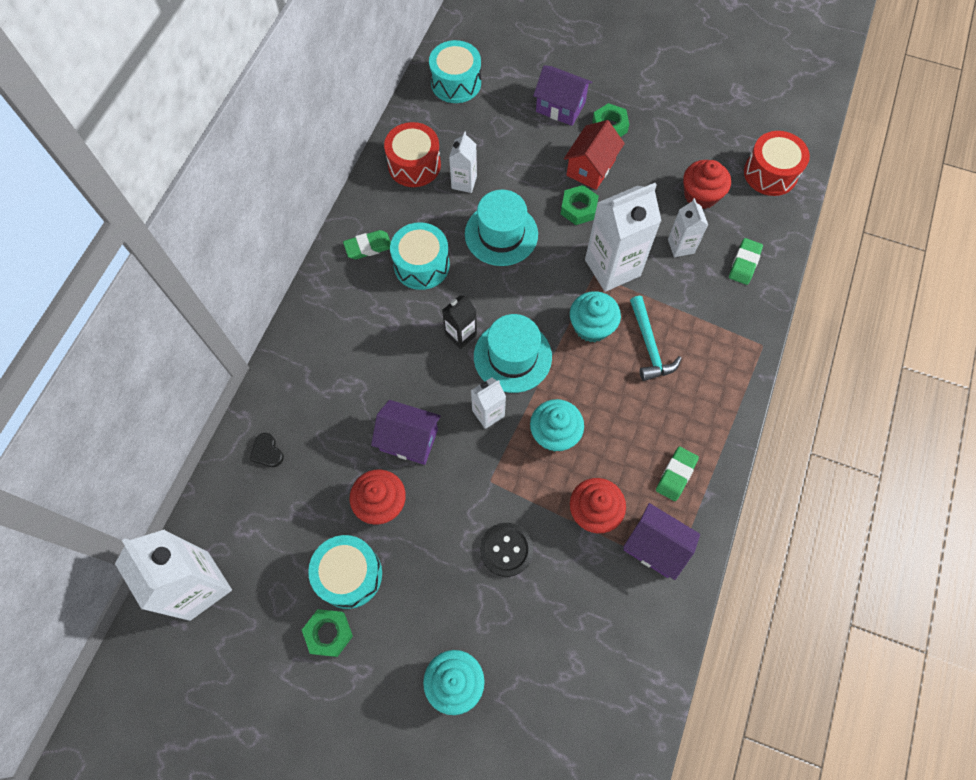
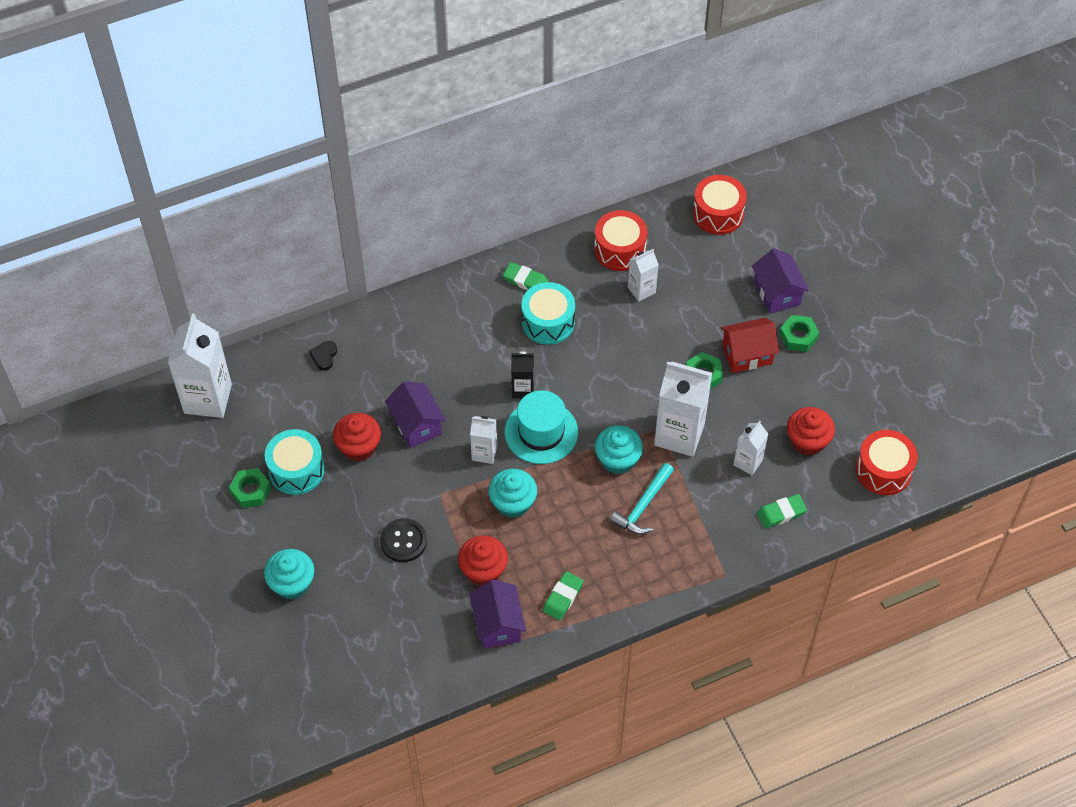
camera: 45 degrees right, 10 degrees down
turquoise drum [429,40,481,103] -> red drum [693,175,747,235]
turquoise hat [465,190,538,266] -> none
green eraser [656,447,699,501] -> green eraser turned 45 degrees counterclockwise [543,571,583,620]

